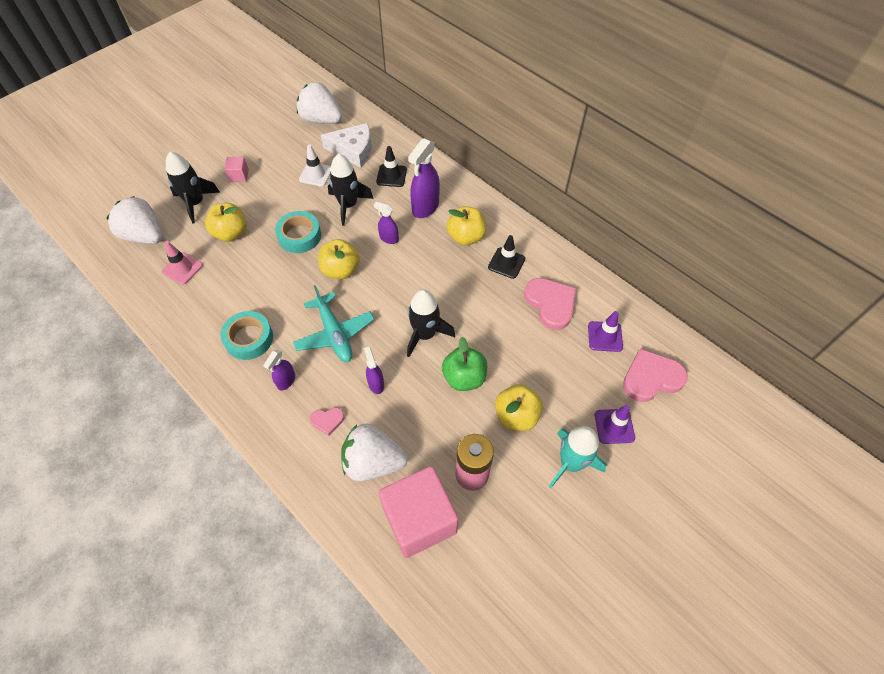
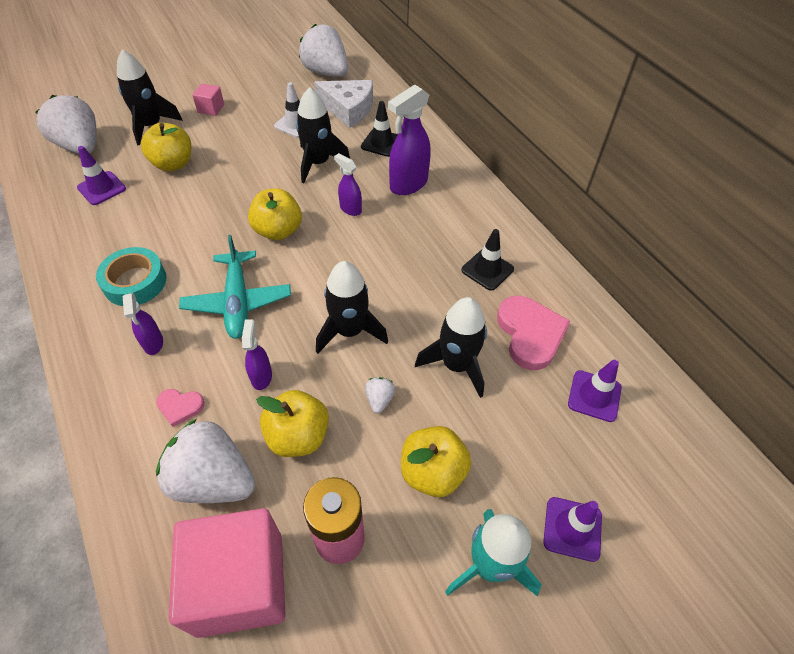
camera: 15 degrees right, 5 degrees down
pink traffic cone [162,241,203,285] -> purple traffic cone [77,146,126,205]
purple spray bottle [263,350,295,391] -> purple spray bottle turned 60 degrees counterclockwise [123,293,163,355]
turquoise tape [275,211,321,253] -> none
green apple [442,337,487,391] -> white strawberry [365,377,396,413]
yellow apple [447,206,486,245] -> yellow apple moved to [256,390,329,457]
pink heart [623,348,688,402] -> none
none -> black rocket [415,297,487,398]

